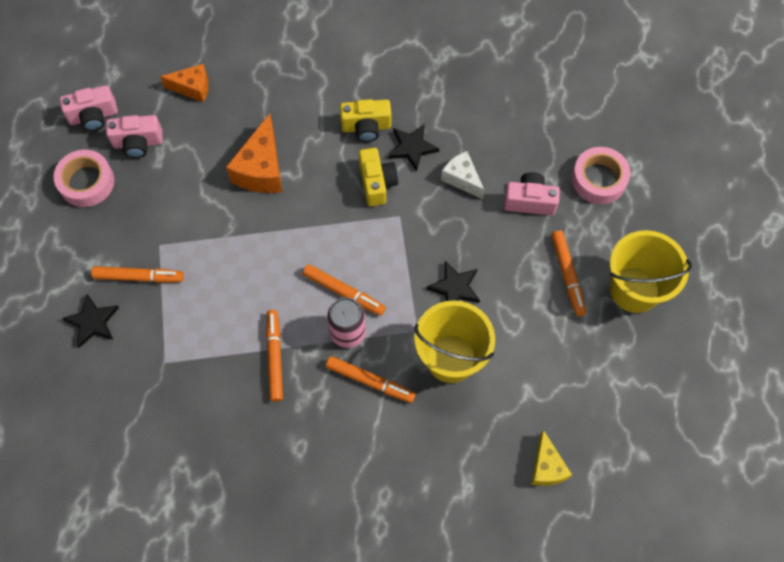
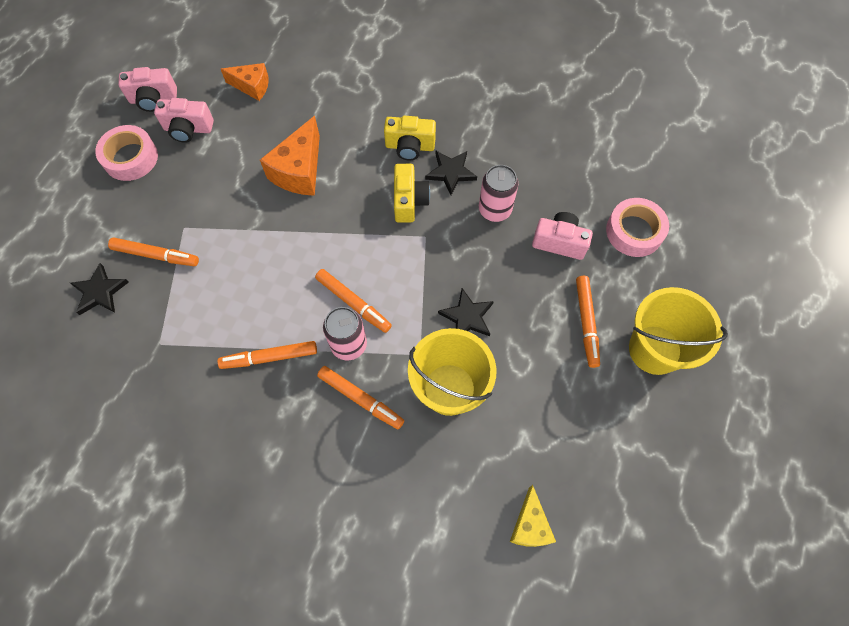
camera: 10 degrees right, 0 degrees up
orange marker [266,310,283,402] -> orange marker turned 105 degrees counterclockwise [217,341,317,369]
white cheese [441,151,484,199] -> pink can [479,165,518,222]

